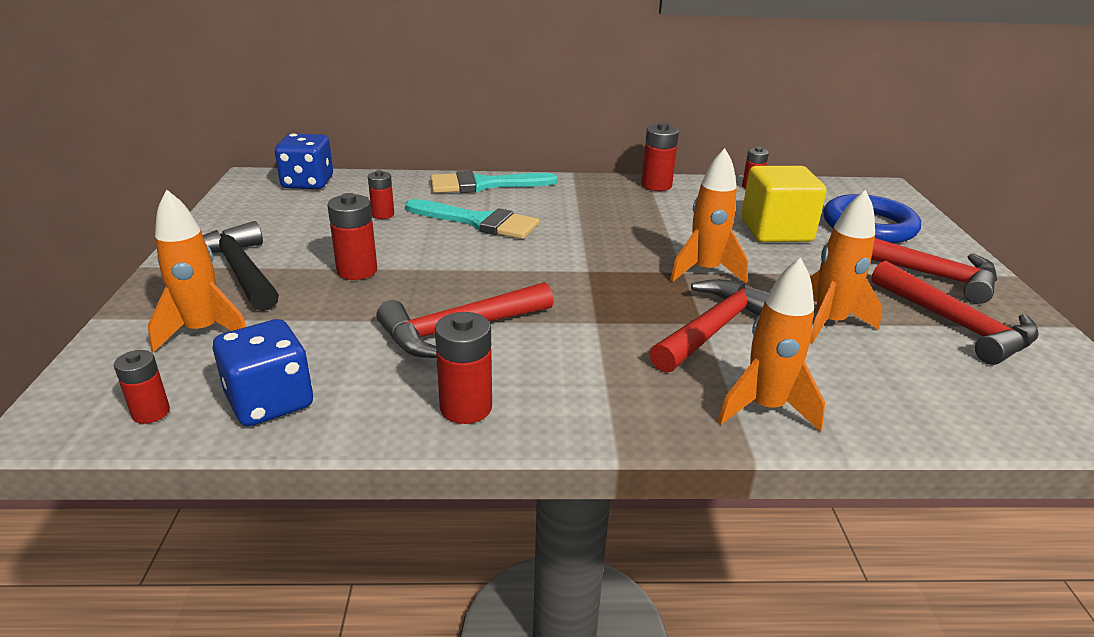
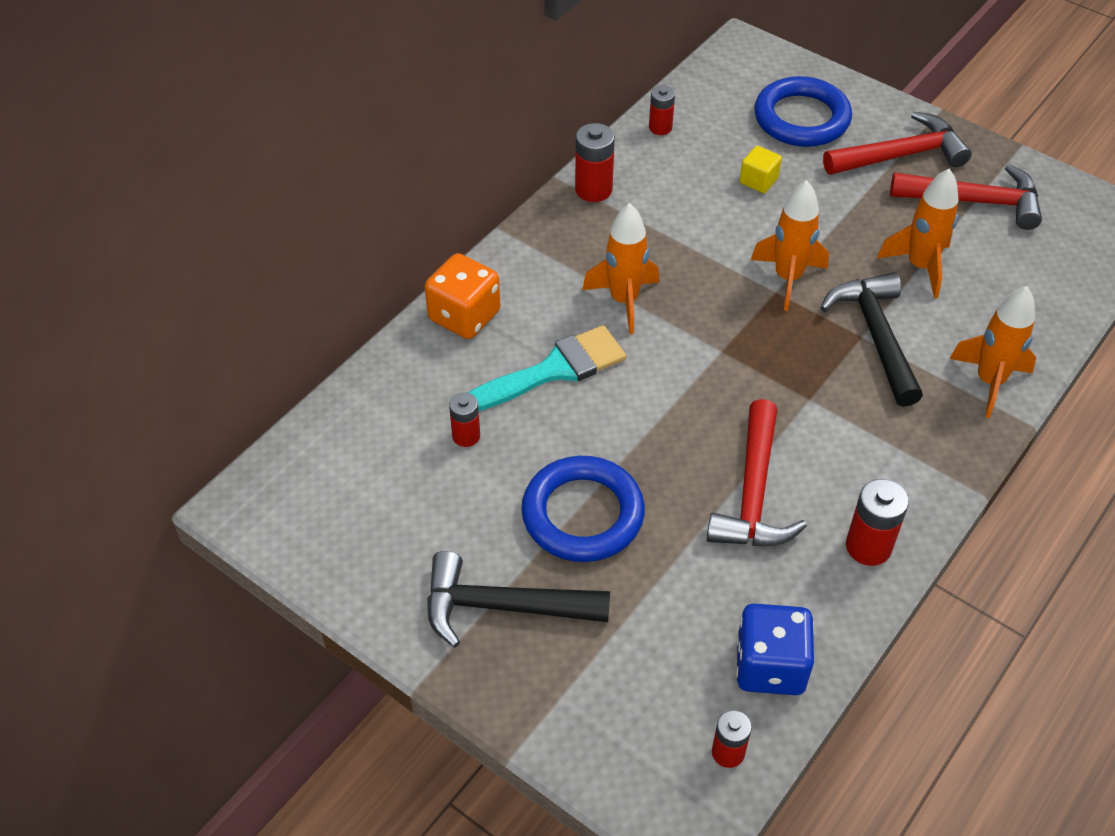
camera: 50 degrees left, 20 degrees up
orange rocket [148,190,246,353] -> orange rocket moved to [582,203,659,334]
blue dice [275,134,333,189] -> none
red battery [327,193,377,280] -> blue ring [521,456,645,562]
turquoise brush [430,171,558,193] -> orange dice [425,253,500,339]
red hammer [650,279,769,373] -> black hammer [820,272,923,407]
yellow cube [741,166,827,242] -> yellow cube [739,146,782,193], size x0.48

